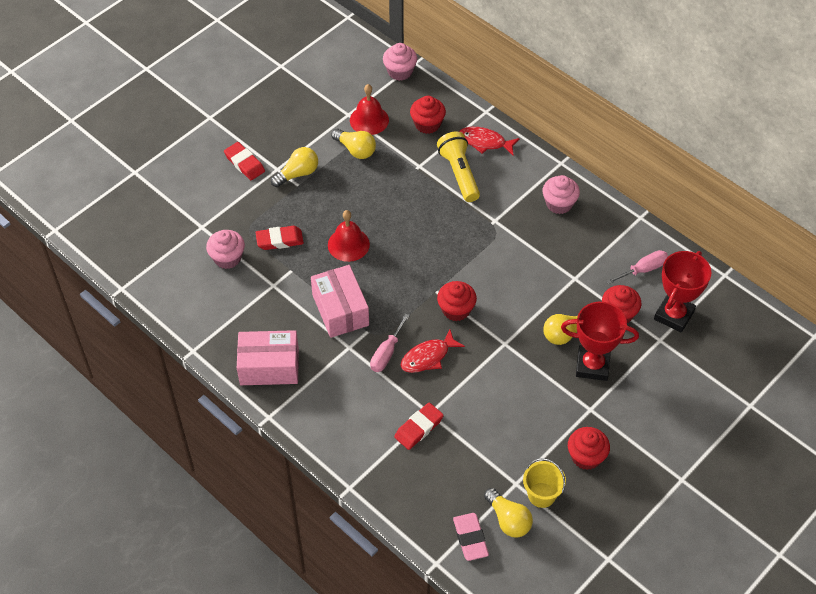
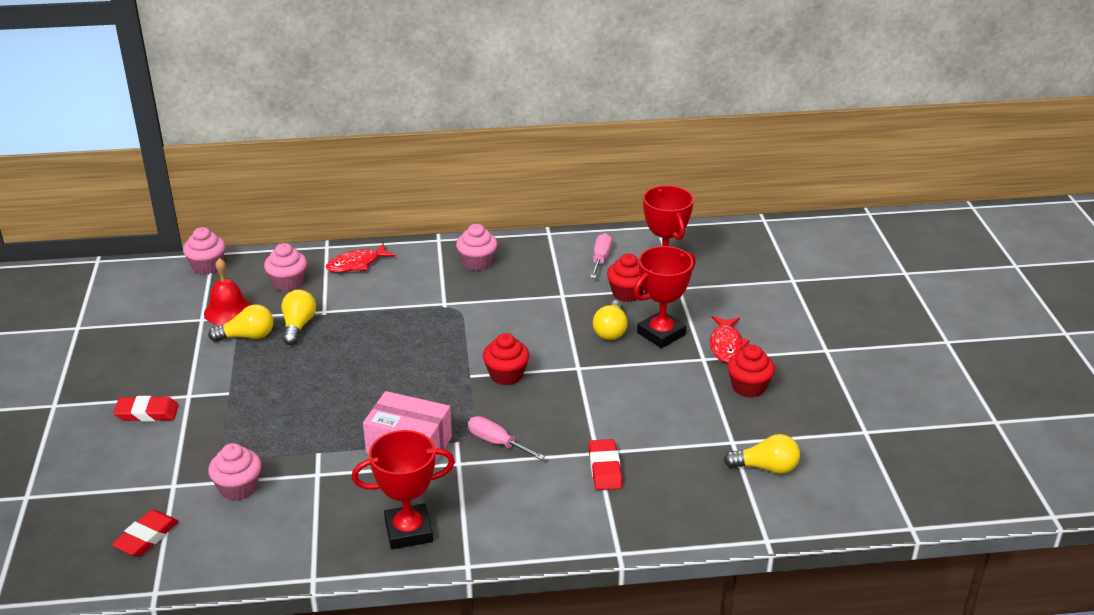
camera: 50 degrees left, 20 degrees down
pink box [237,330,299,385] -> red trophy [352,430,455,549]
red eraser [255,226,304,250] -> red eraser moved to [111,510,179,557]
yellow light bulb [271,147,318,187] -> yellow light bulb moved to [281,290,316,345]
red bell [328,210,370,262] -> none
pink screwdriver [370,314,410,372] -> pink screwdriver turned 150 degrees clockwise [468,416,545,460]
red fish [401,329,465,373] -> red fish moved to [710,316,750,362]
red cupcake [410,96,446,134] -> pink cupcake [264,243,307,291]
yellow flashlight [437,132,480,202] -> none
pink eraser [453,513,489,561] -> none
yellow bucket [523,458,566,508] -> none

